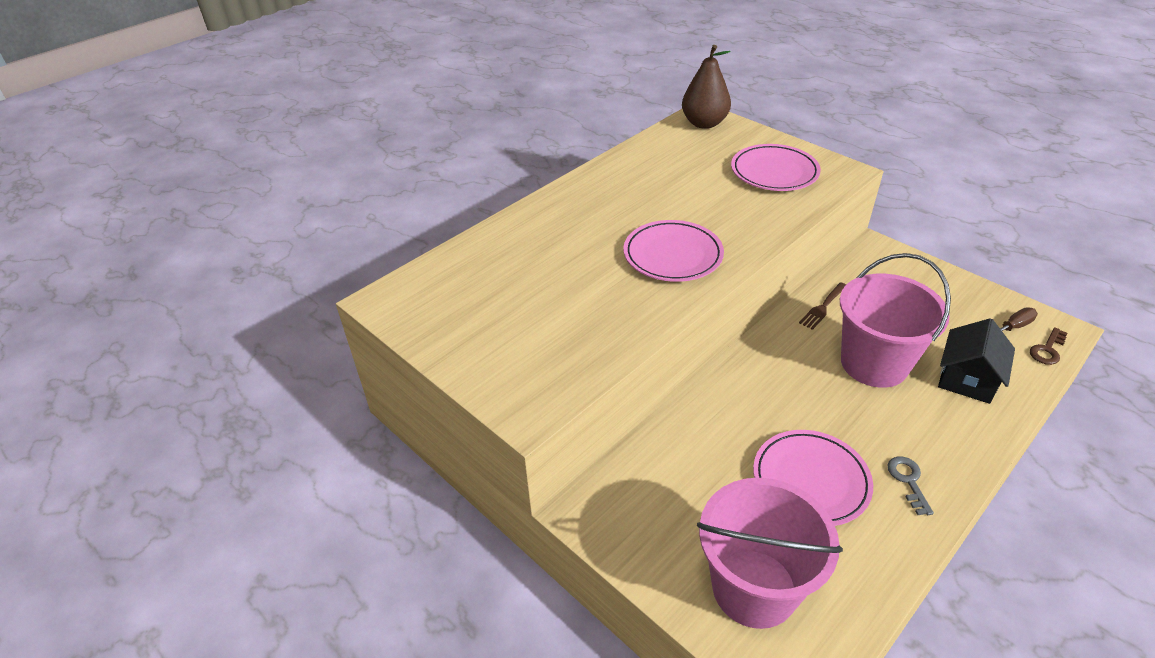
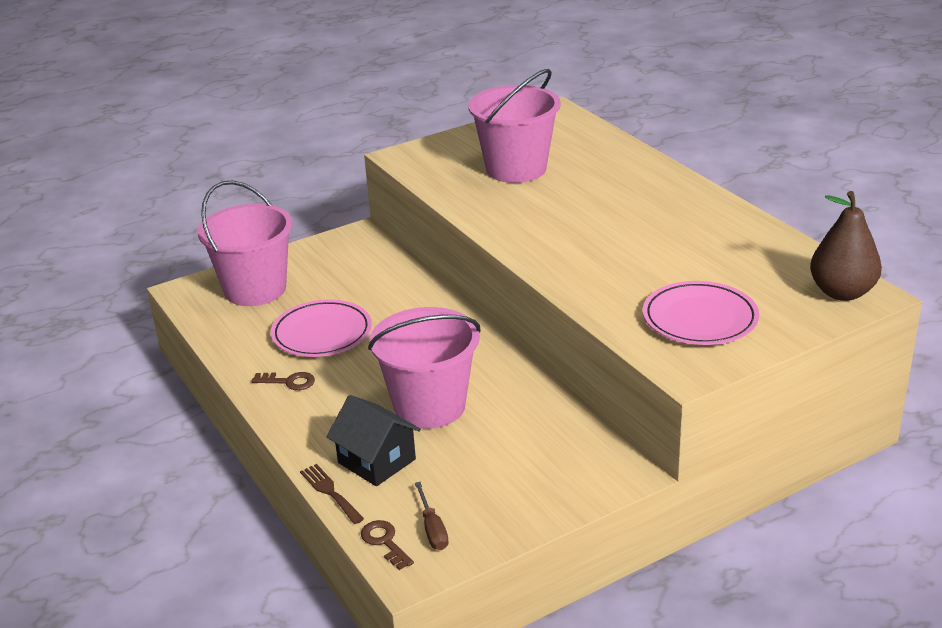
camera: 105 degrees right, 10 degrees down
pink plate [624,220,724,282] -> none
brown fork [799,282,846,330] -> brown fork moved to [300,464,364,524]
grey key [887,457,934,515] -> brown key [251,372,315,390]
none -> pink bucket [468,69,561,183]

